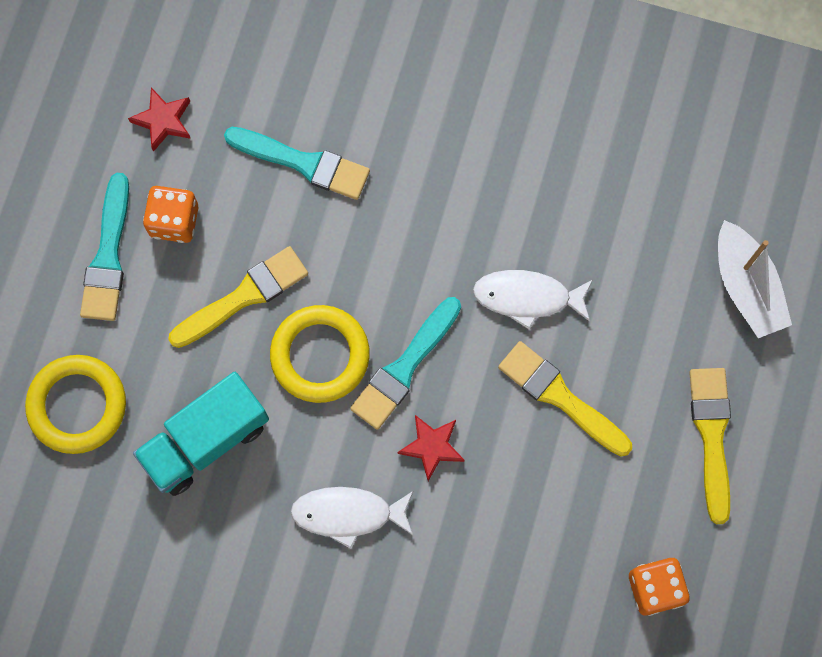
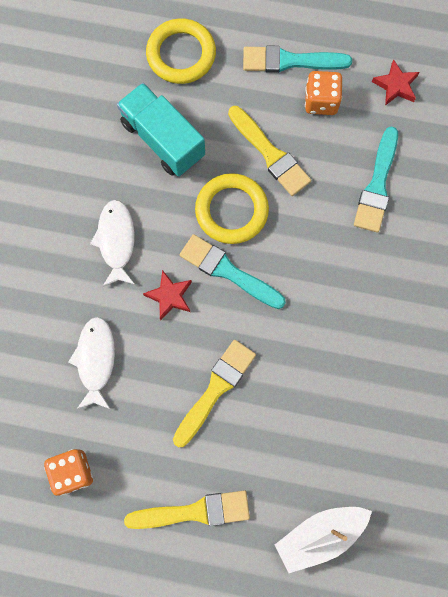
camera: 85 degrees right, 0 degrees up
white fish [473,270,593,330] -> white fish moved to [68,317,115,409]

